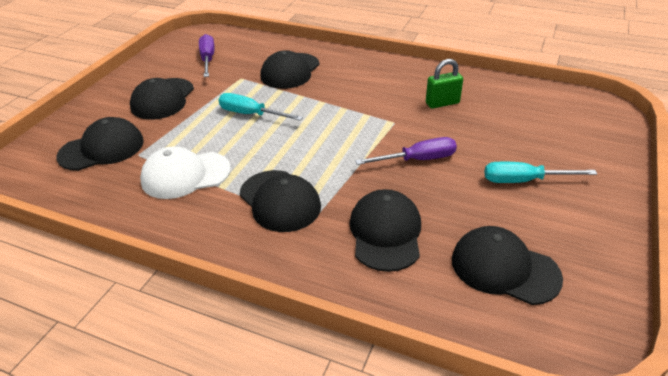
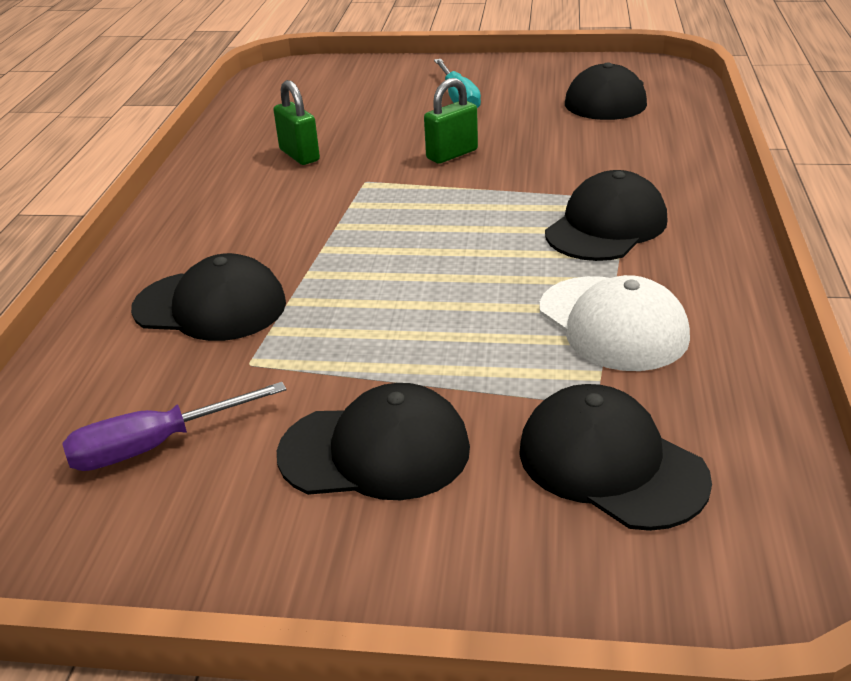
camera: 105 degrees left, 5 degrees down
turquoise screwdriver [219,93,303,121] -> none
black cap [350,189,421,272] -> none
purple screwdriver [355,137,457,165] -> green padlock [424,78,478,164]

